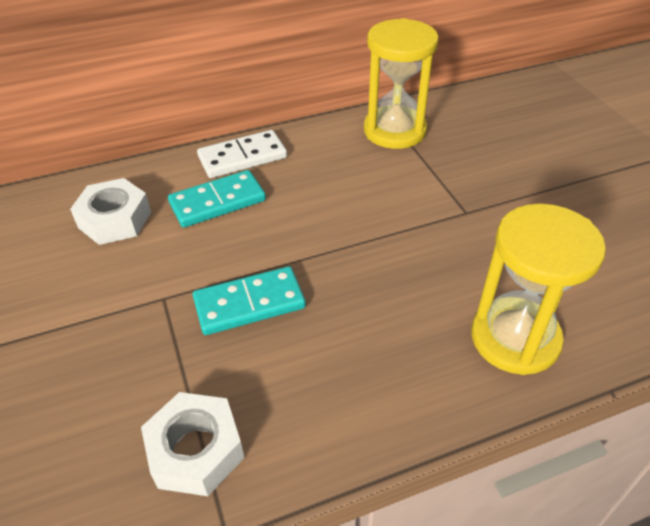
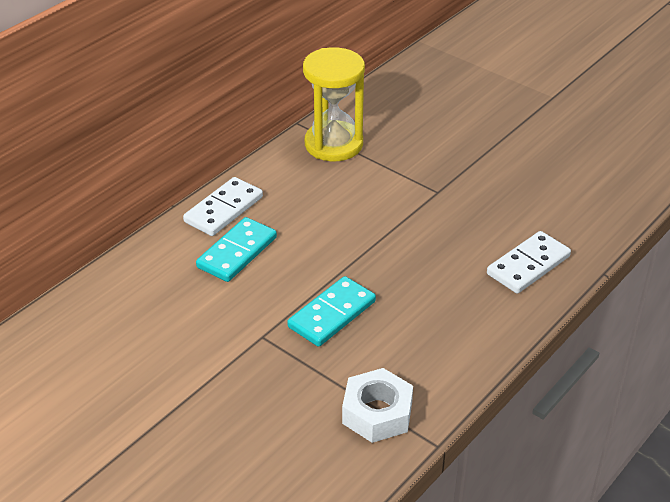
camera: 30 degrees left, 5 degrees down
white nut [70,178,151,245] -> none
yellow hourglass [471,203,606,375] -> white domino [487,231,571,294]

